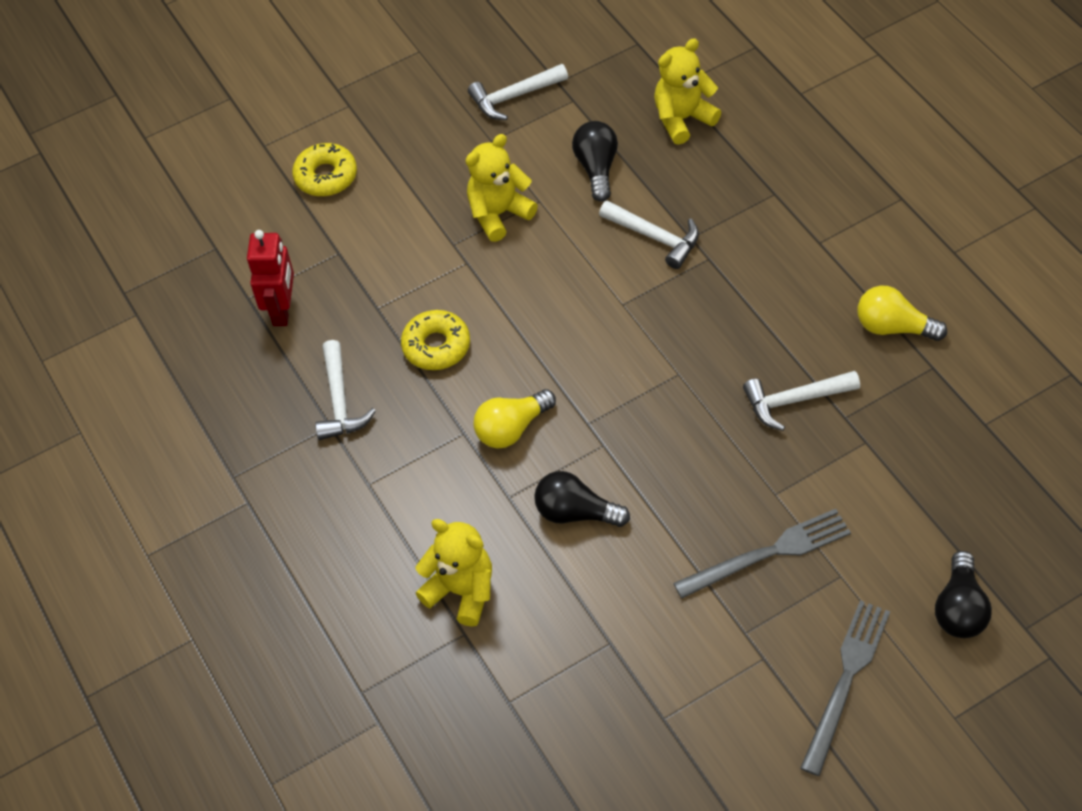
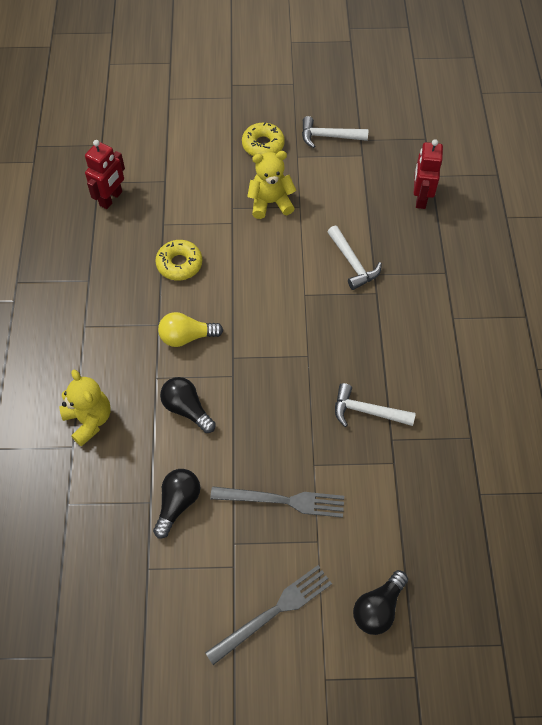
camera: 25 degrees right, 5 degrees up
yellow donut [292,143,357,197] -> yellow donut moved to [242,123,285,156]
white hammer [315,340,376,440] -> none
black light bulb [572,121,618,202] -> black light bulb moved to [153,469,200,538]
yellow teddy bear [654,38,721,145] -> red robot [414,139,443,209]
yellow light bulb [857,286,947,341] -> none

